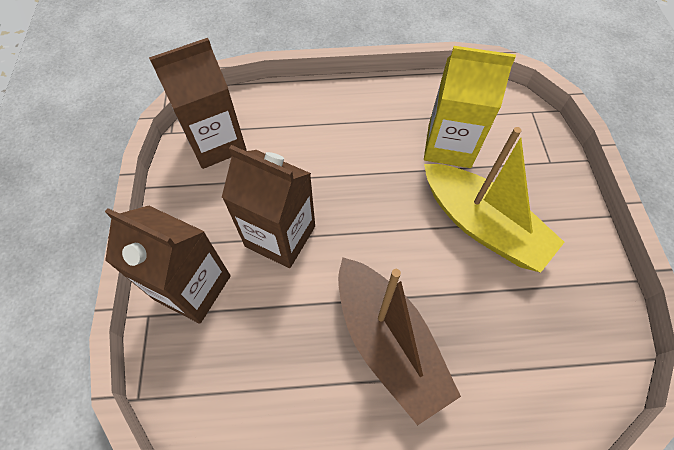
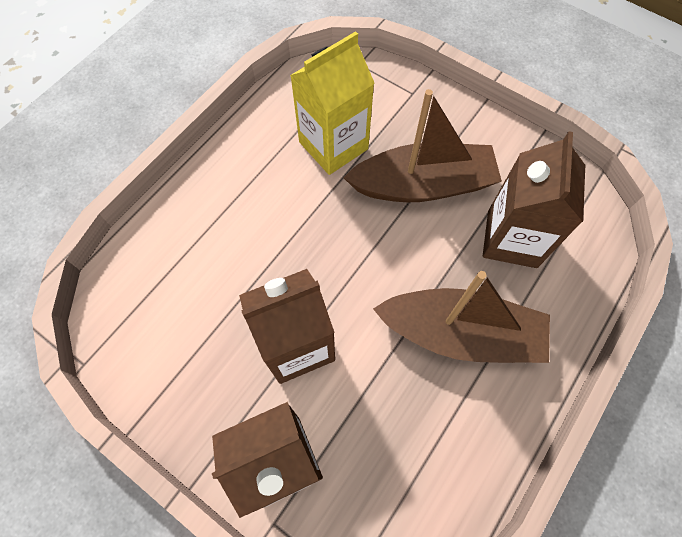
camera: 50 degrees left, 5 degrees up
brown carton [149,38,247,169] -> brown carton moved to [483,131,585,268]
yellow boat [424,127,565,273] -> brown boat [344,89,502,202]

